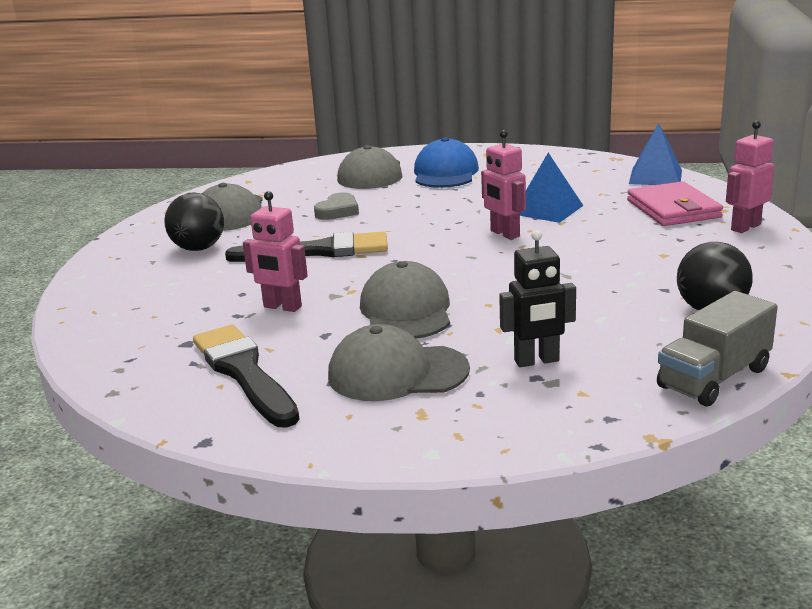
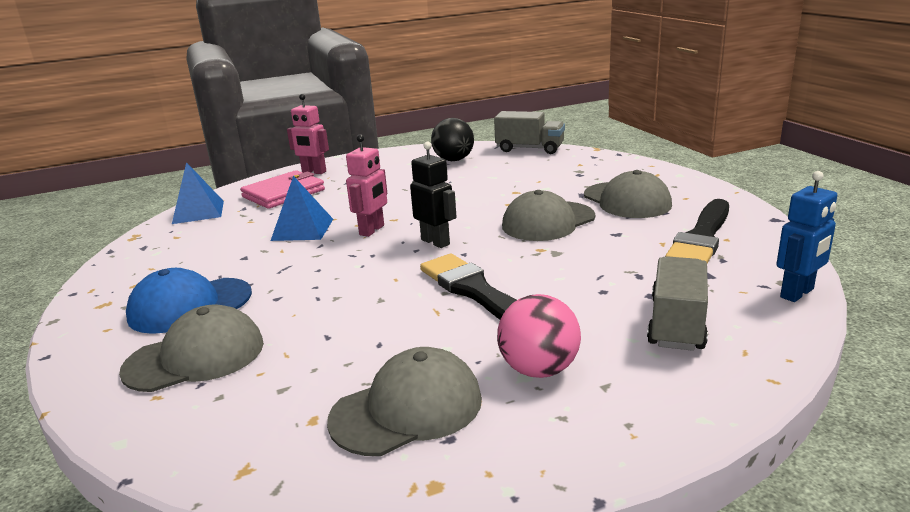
camera: 120 degrees left, 0 degrees up
black ball [164,192,224,251] -> pink ball [497,294,581,378]
pink robot [243,191,308,312] -> none
grey heart [314,192,359,220] -> none
black robot [499,230,576,367] -> black robot moved to [410,142,456,248]
none -> grey truck [647,256,708,351]
none -> blue robot [777,171,837,302]

